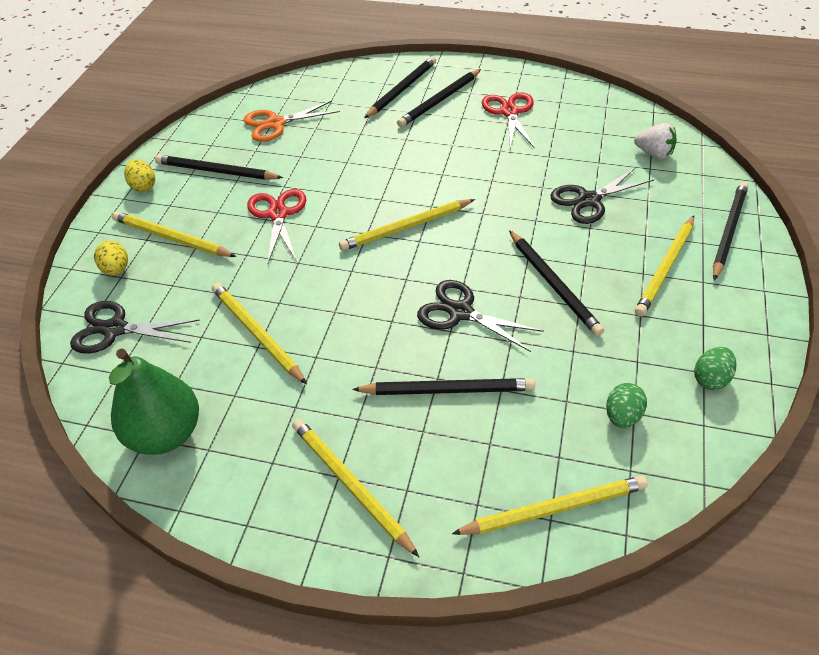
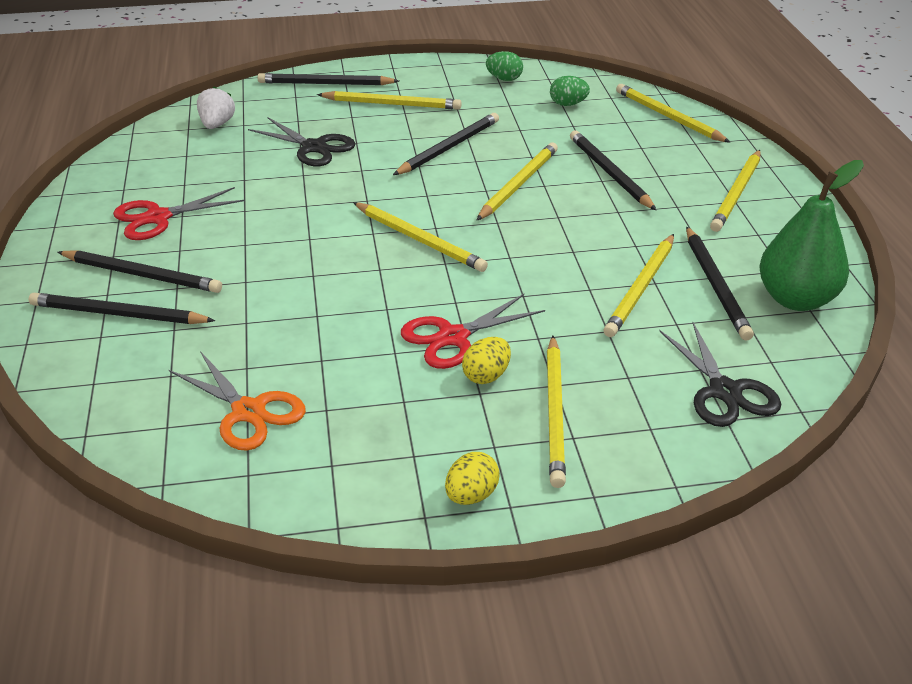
camera: 115 degrees left, 10 degrees down
yellow egg [94,241,128,276] -> yellow egg moved to [462,337,511,384]
black pencil [155,155,283,180] -> black pencil moved to [686,227,754,341]
black scissors [417,280,544,352] -> yellow pencil [476,143,558,221]

